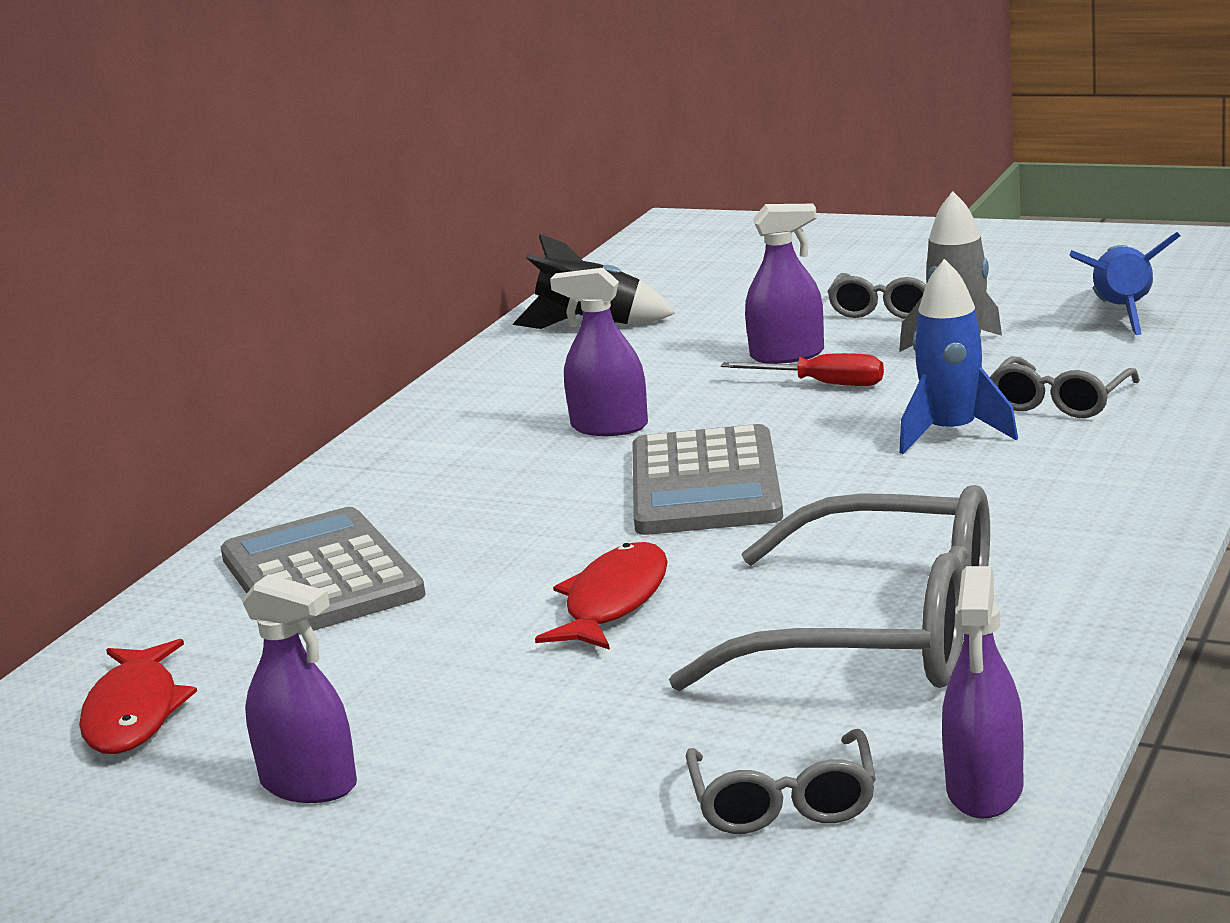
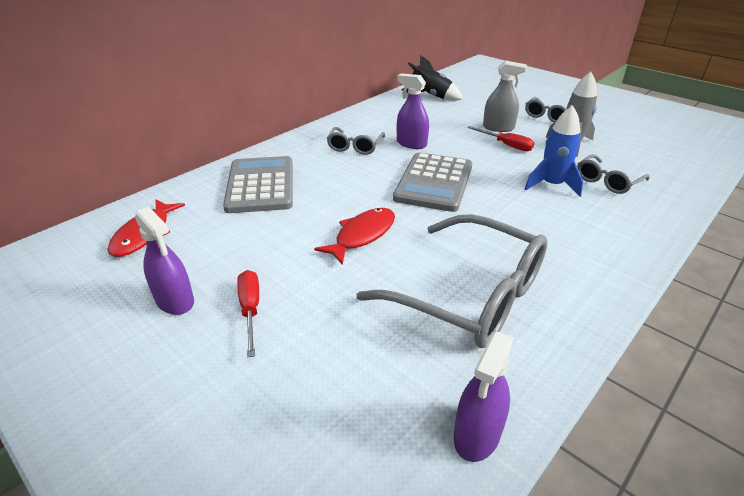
camera: 15 degrees right, 15 degrees up
grey glasses [686,729,876,834] -> grey glasses moved to [327,127,385,155]
purple spray bottle [745,204,824,364] -> grey spray bottle [483,60,527,132]
blue rocket [1070,232,1180,335] -> none
none -> red screwdriver [237,270,259,358]

